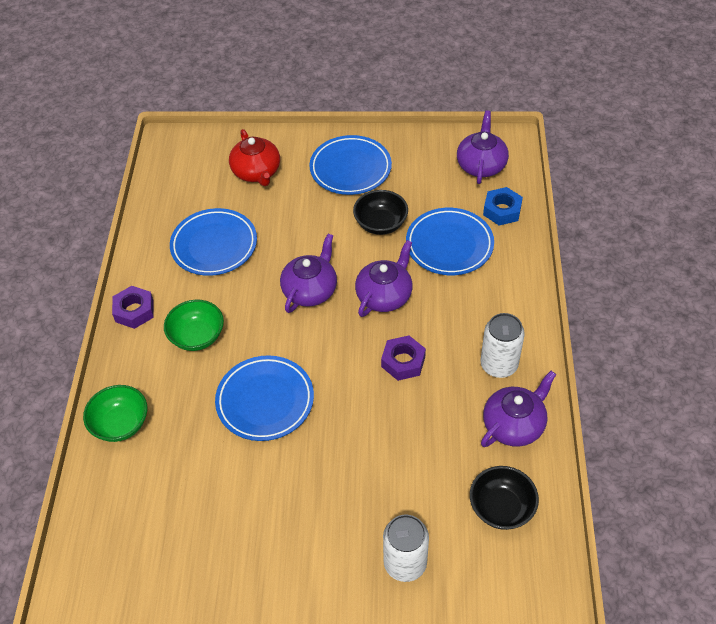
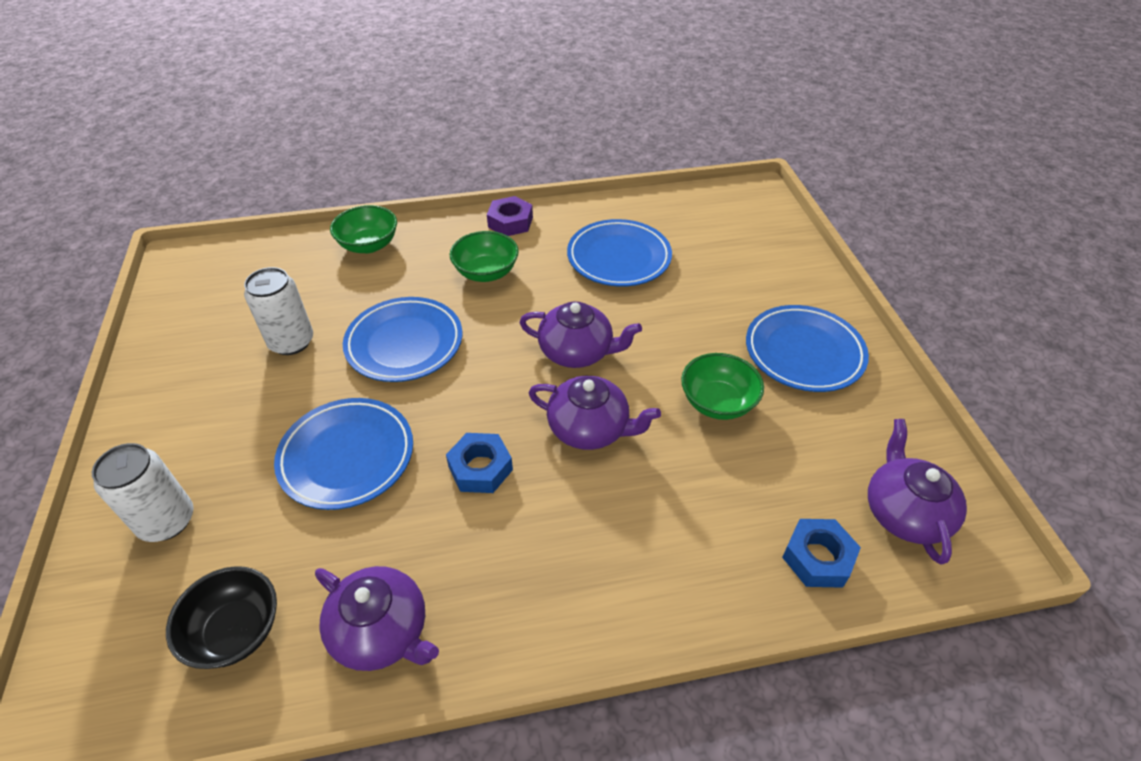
camera: 75 degrees right, 5 degrees down
red teapot [229,129,280,186] -> none
black bowl [353,190,408,235] -> green bowl [681,353,764,420]
purple nut [381,335,426,381] -> blue nut [446,433,513,493]
blue plate [406,208,494,275] -> blue plate moved to [274,398,413,510]
purple teapot [457,111,509,184] -> purple teapot turned 90 degrees counterclockwise [868,419,967,564]
white can [480,313,525,378] -> white can moved to [244,267,313,355]

